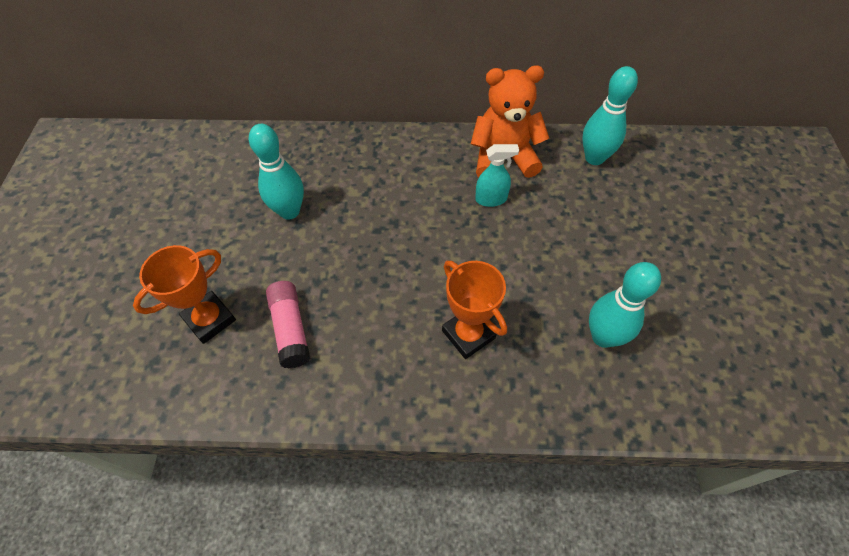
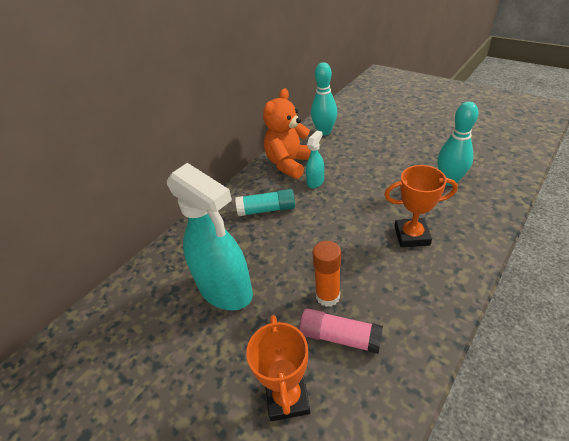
camera: 50 degrees left, 15 degrees down
turquoise bowling pin [249,124,304,220] -> turquoise spray bottle [167,163,253,310]
none -> turquoise glue stick [235,189,295,216]
none -> orange glue stick [313,241,341,307]

